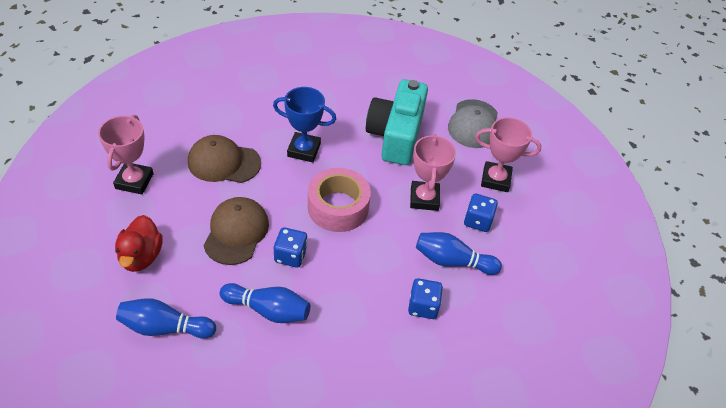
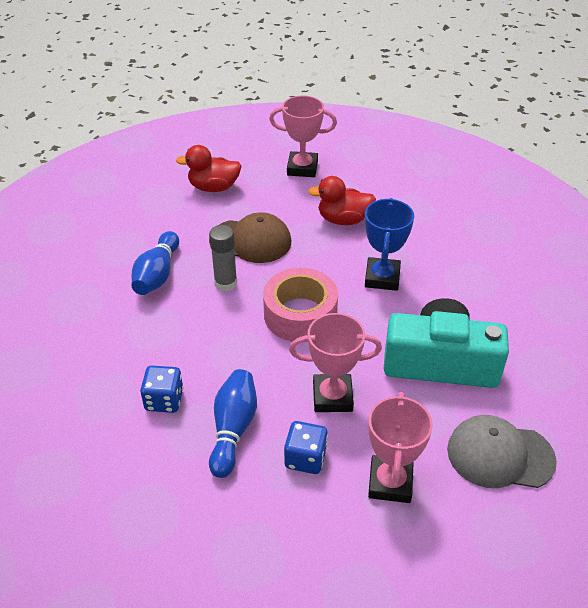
camera: 90 degrees right, 5 degrees down
blue bowling pin [116,298,216,339] -> none
brown cap [188,135,261,183] -> red duck [308,176,376,225]
blue dice [274,227,307,268] -> grey glue stick [209,225,237,291]

